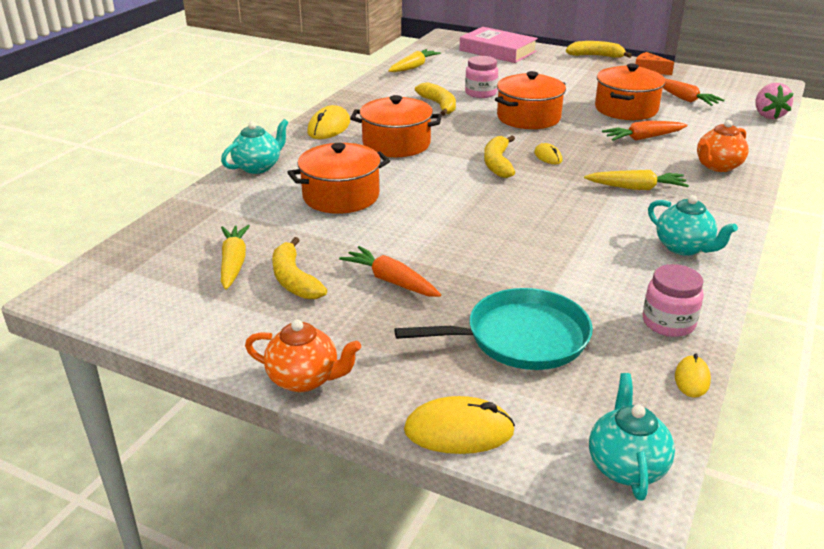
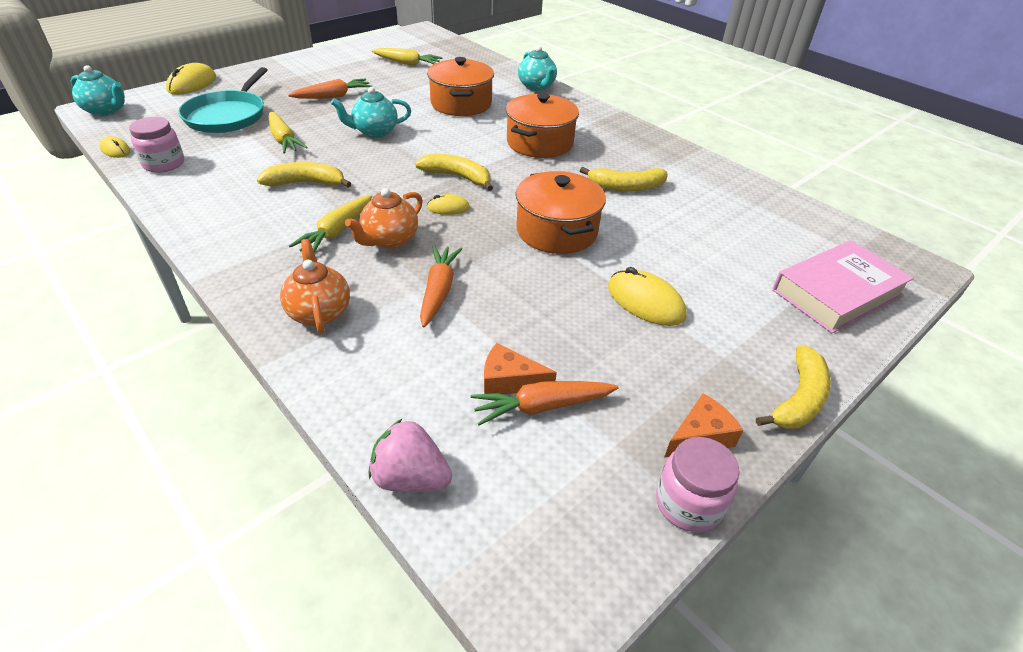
camera: 110 degrees right, 10 degrees up
orange teapot [245,319,361,392] -> orange teapot moved to [345,188,423,249]
yellow banana [272,237,327,299] -> yellow banana moved to [257,162,352,188]
yellow mouse [307,105,350,139] -> yellow mouse moved to [608,267,687,326]
yellow carrot [388,49,441,72] -> yellow carrot moved to [269,112,308,154]
pink jar [465,56,498,98] -> pink jar moved to [656,437,740,532]
orange pot [595,64,665,120] -> none
turquoise teapot [648,195,738,256] -> turquoise teapot moved to [331,87,411,138]
none -> orange cheese [484,343,557,394]

